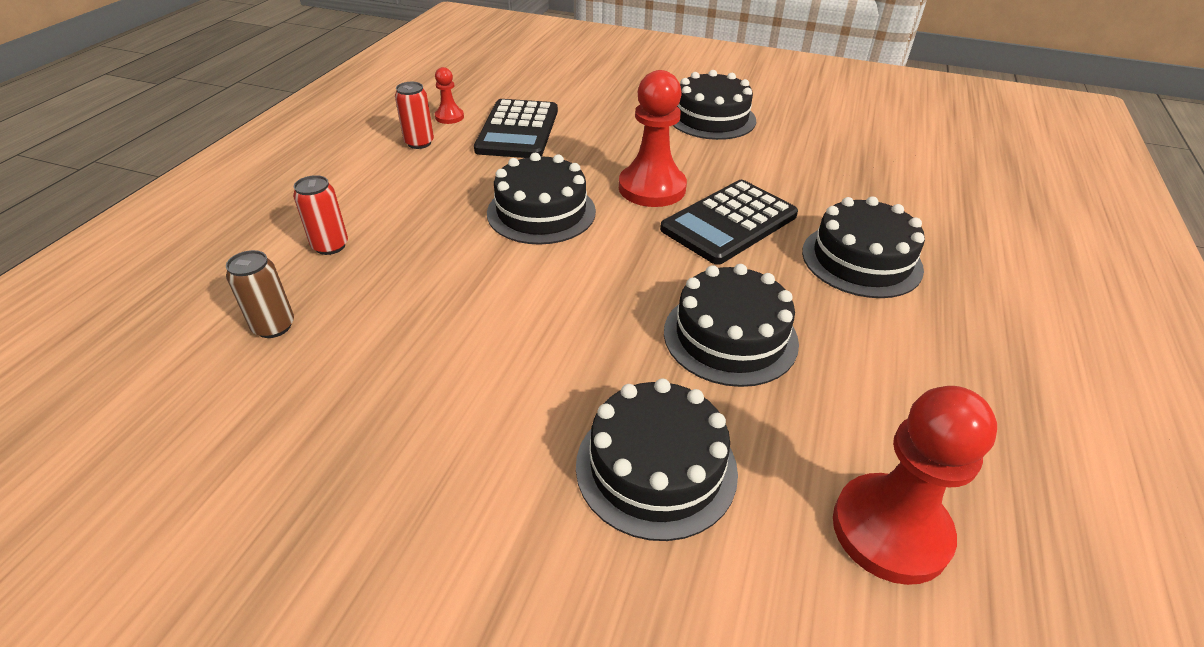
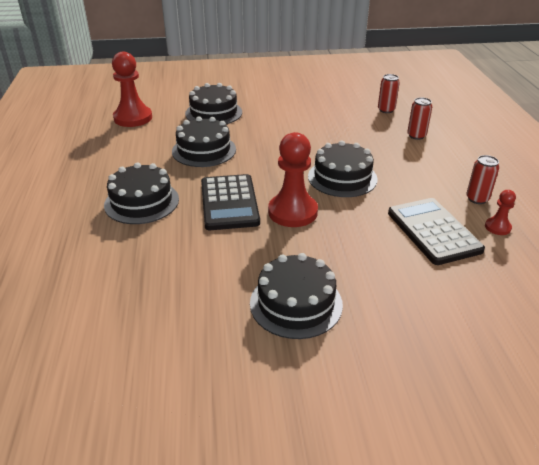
camera: 155 degrees right, 5 degrees down
brown can [226,250,294,338] -> red can [378,74,400,113]
black calculator [660,180,798,265] -> black calculator turned 150 degrees clockwise [201,174,260,230]

